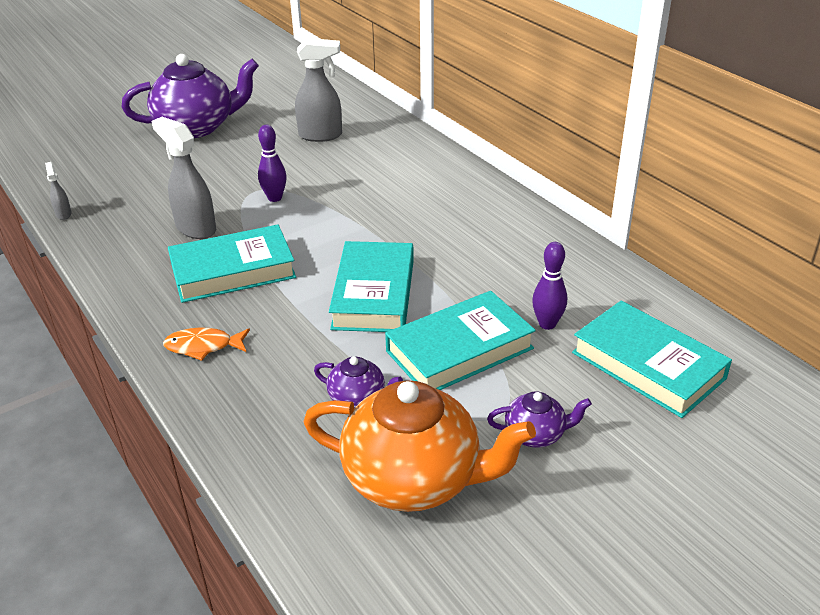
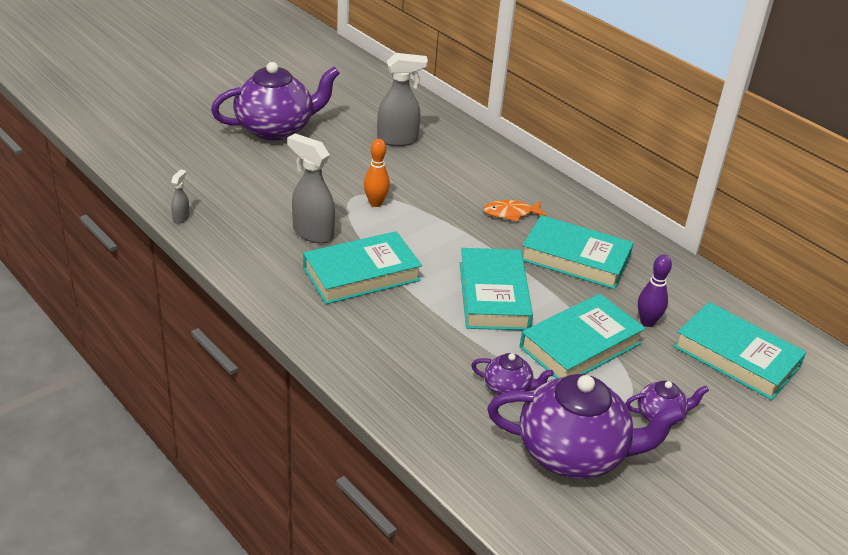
camera: 10 degrees left, 0 degrees up
grey spray bottle [45,162,72,220] -> grey spray bottle turned 45 degrees clockwise [171,170,190,223]
orange fish [163,328,250,361] -> orange fish moved to [484,200,547,222]
purple bowling pin [258,125,287,202] -> orange bowling pin [364,139,390,207]
orange teapot [304,380,536,512] -> purple teapot [487,374,686,479]
none -> turquoise book [522,215,634,289]

